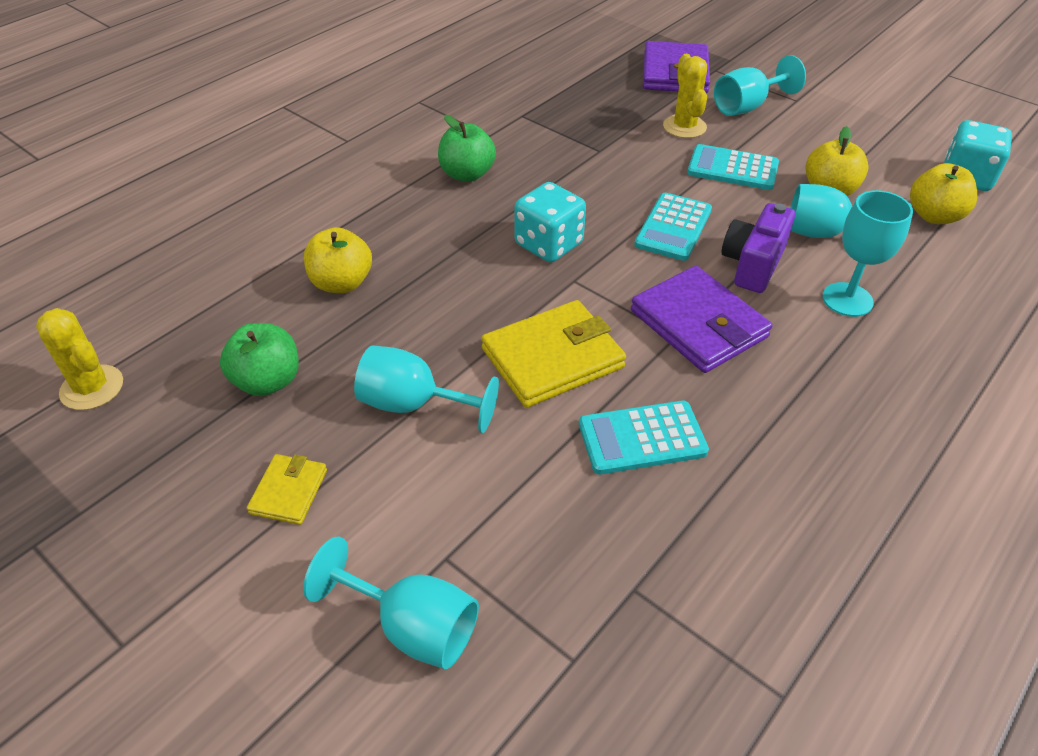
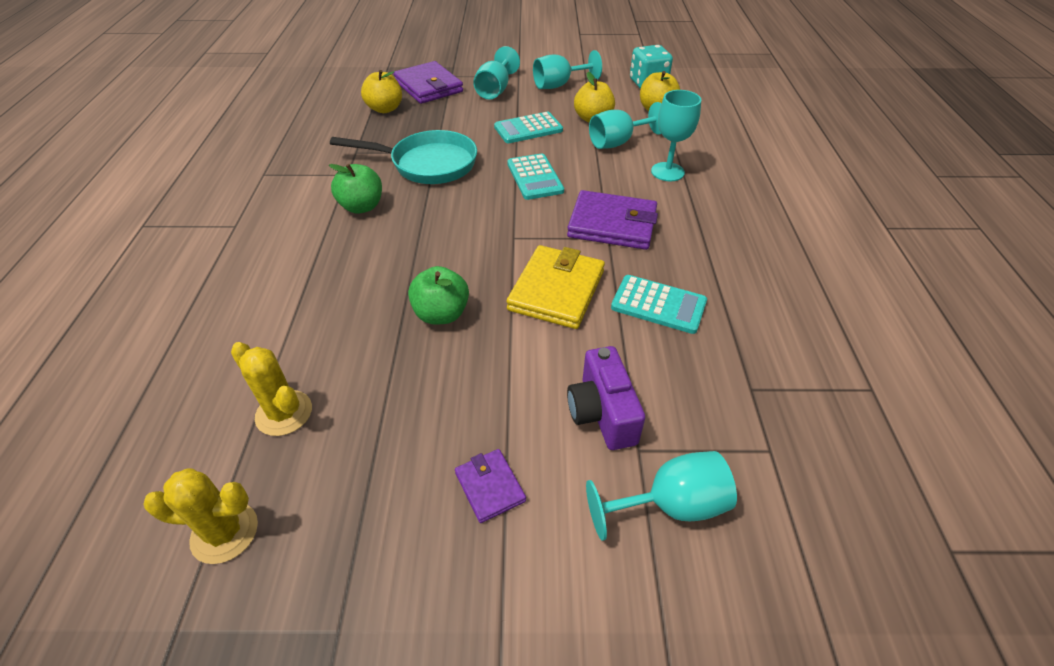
camera: 40 degrees left, 0 degrees up
green apple [220,323,299,396] -> green apple moved to [408,266,469,325]
yellow wallet [247,454,327,525] -> purple wallet [455,449,526,523]
yellow apple [304,227,372,293] -> yellow apple moved to [361,70,402,113]
turquoise goblet [354,345,499,433] -> turquoise goblet moved to [533,50,602,89]
turquoise dice [515,182,586,262] -> none
turquoise calculator [579,400,709,474] -> turquoise calculator turned 105 degrees counterclockwise [611,275,707,334]
yellow cactus [663,54,707,138] -> yellow cactus moved to [231,342,312,436]
purple camera [721,203,795,293] -> purple camera moved to [567,346,645,450]
none -> turquoise pan [330,130,477,184]

